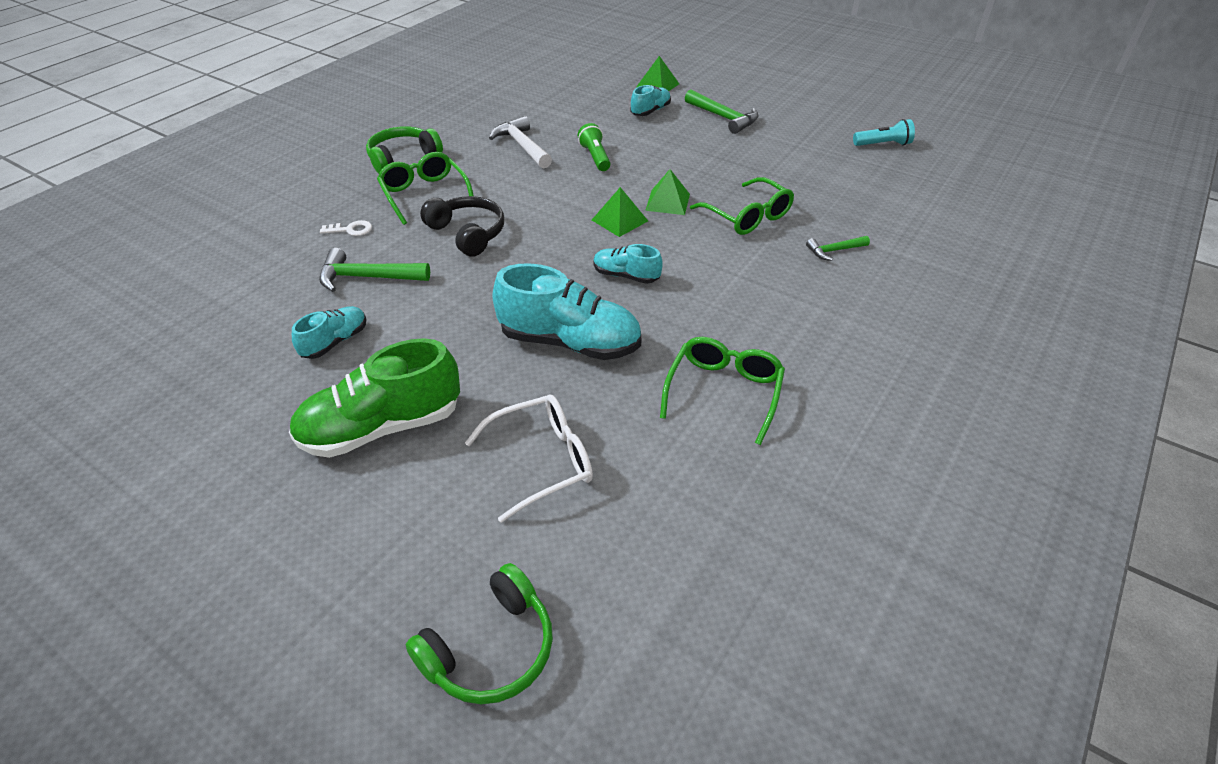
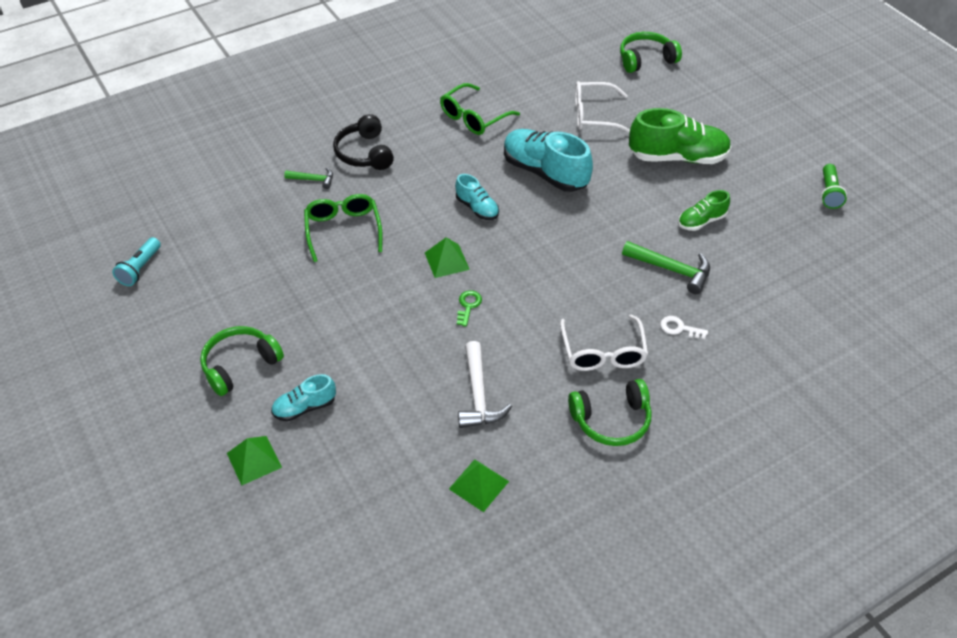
camera: 155 degrees left, 5 degrees up
turquoise shoe [292,306,367,359] -> green shoe [678,190,730,231]
green glasses [377,152,474,225] -> white glasses [560,315,648,371]
black headphones [420,196,504,257] -> black headphones moved to [333,114,394,170]
green flashlight [578,123,610,171] -> green flashlight moved to [821,164,847,209]
green pyramid [645,169,690,215] -> green pyramid moved to [449,459,509,512]
green hammer [685,90,758,134] -> green headphones [200,326,284,396]
turquoise flashlight [853,119,915,146] -> turquoise flashlight turned 90 degrees counterclockwise [112,237,161,286]
none -> green key [457,290,482,327]

